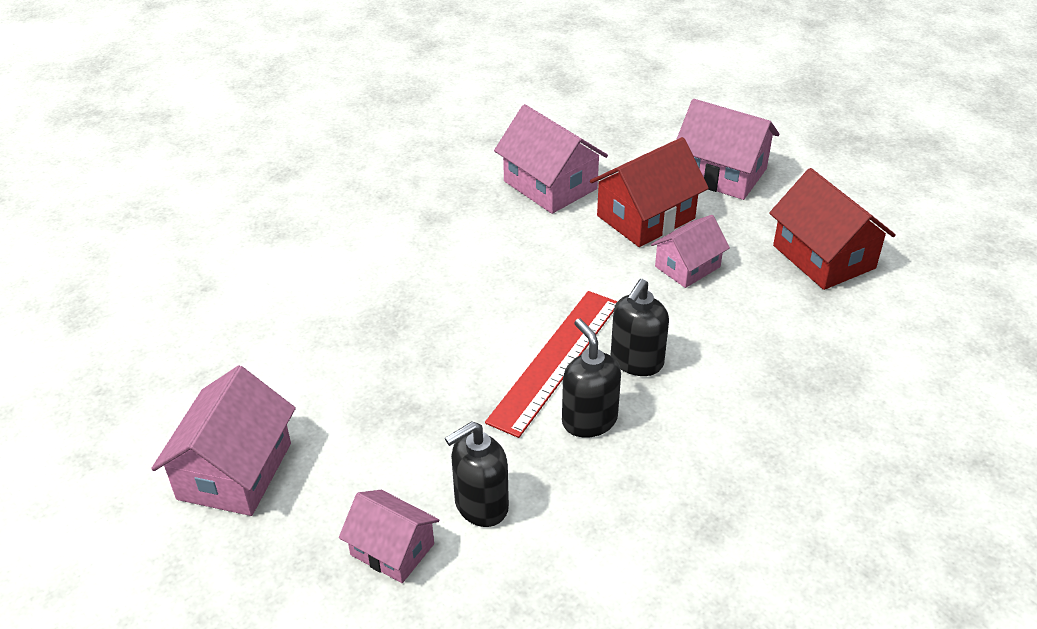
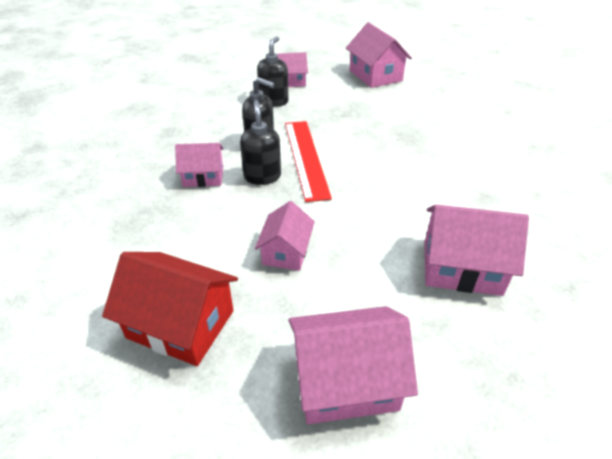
camera: 140 degrees right, 0 degrees up
red house [590,137,709,247] -> none
none -> pink house [175,143,224,187]

